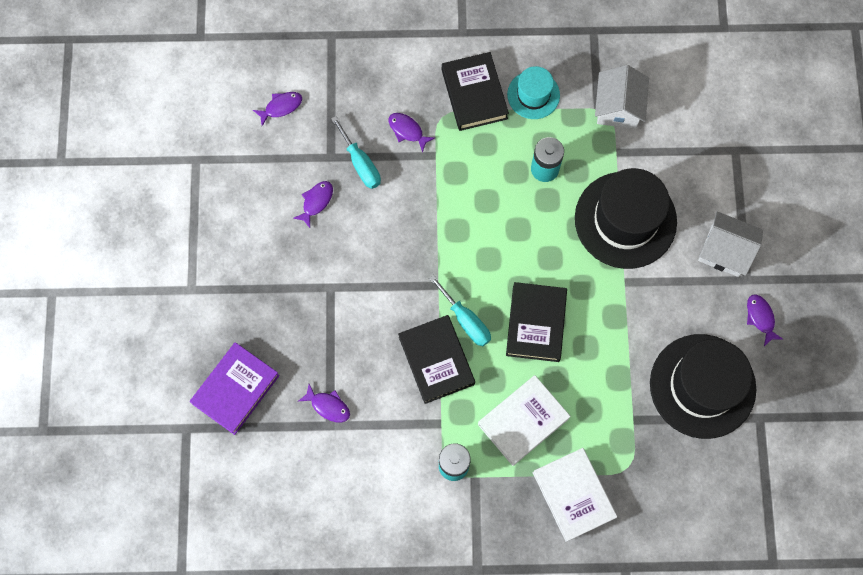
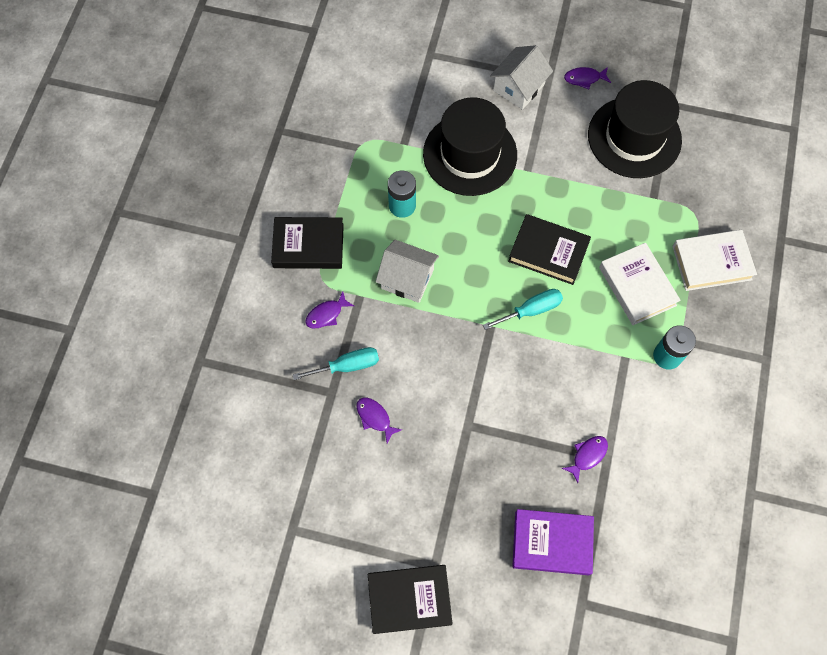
camera: 75 degrees left, 5 degrees down
purple book [190,342,280,435] -> purple book turned 45 degrees counterclockwise [512,509,594,575]
purple fish [253,92,302,126] -> none
black book [398,315,475,404] -> black book moved to [368,565,453,634]
turquoise hat [507,66,560,119] -> none
white house [595,65,649,128] -> white house moved to [376,240,439,303]

